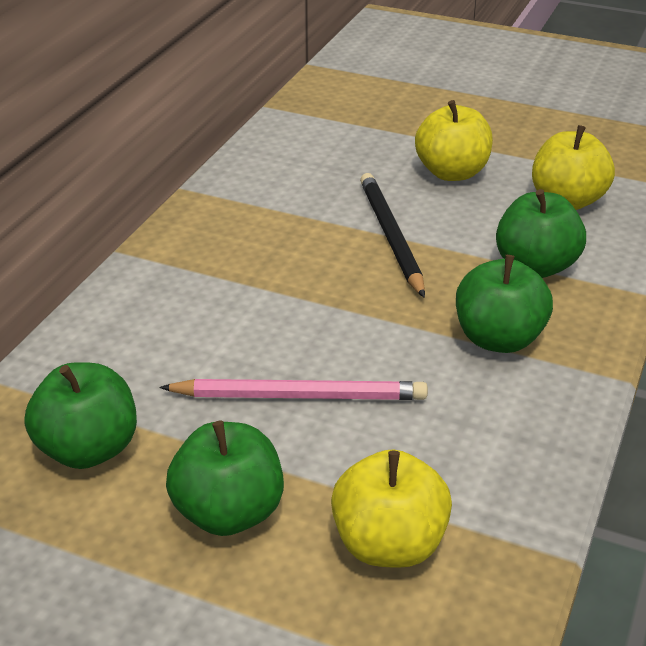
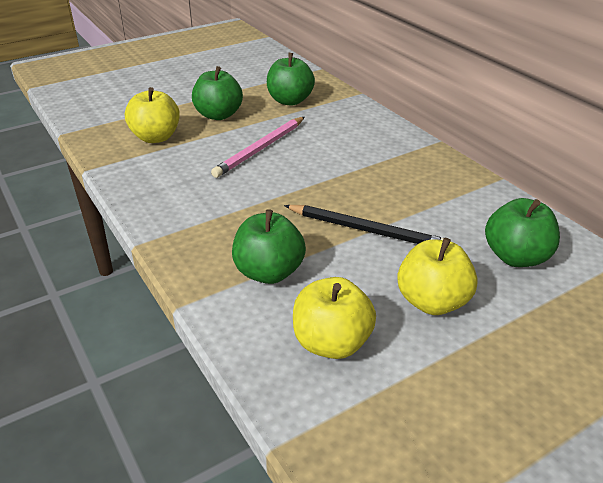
camera: 125 degrees right, 0 degrees up
green apple [456,255,553,353] -> green apple moved to [485,198,560,267]

